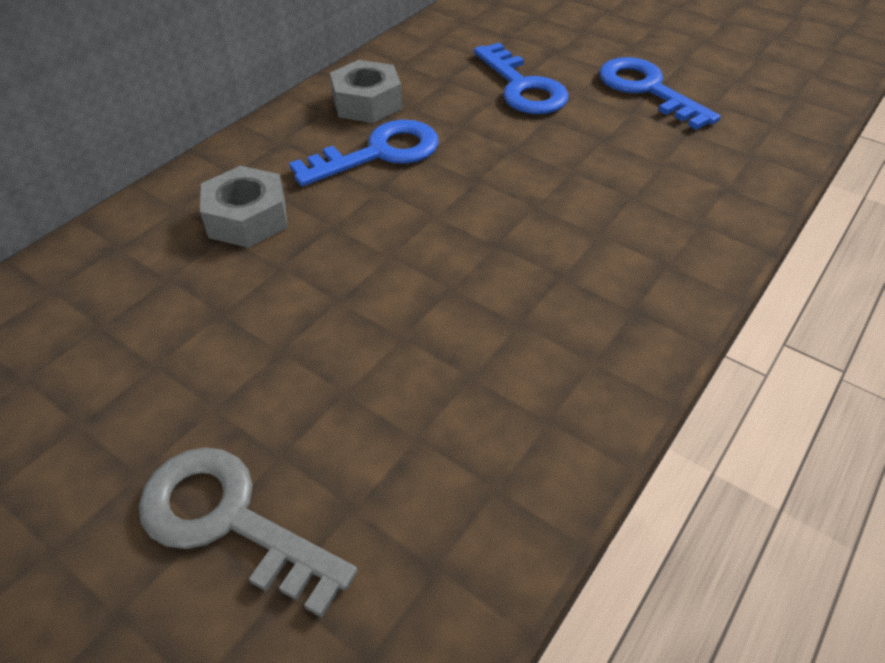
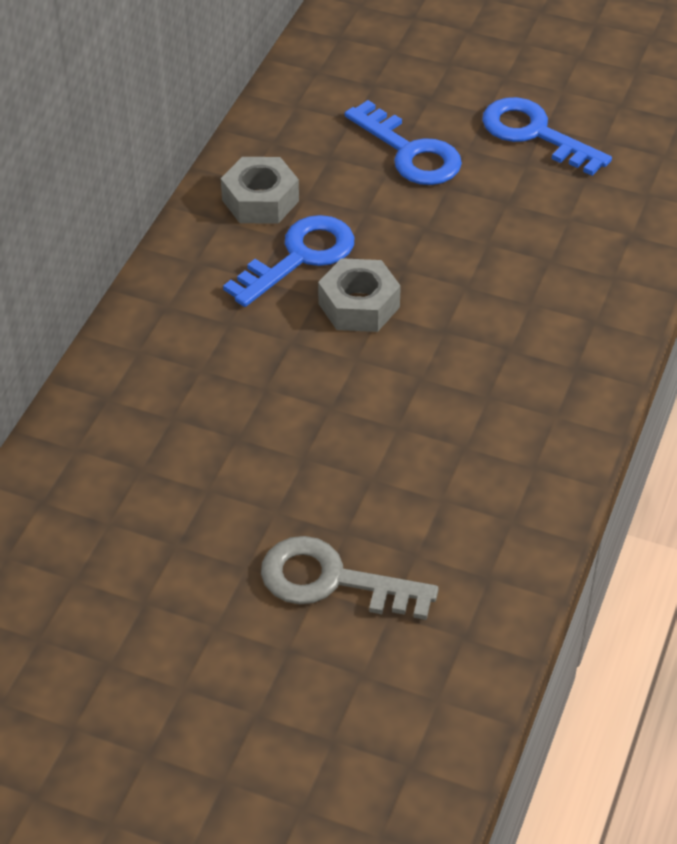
camera: 15 degrees left, 0 degrees up
grey nut [200,166,288,248] -> grey nut moved to [318,258,401,332]

